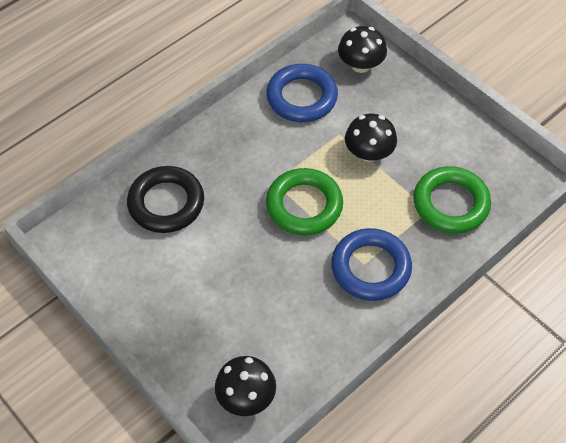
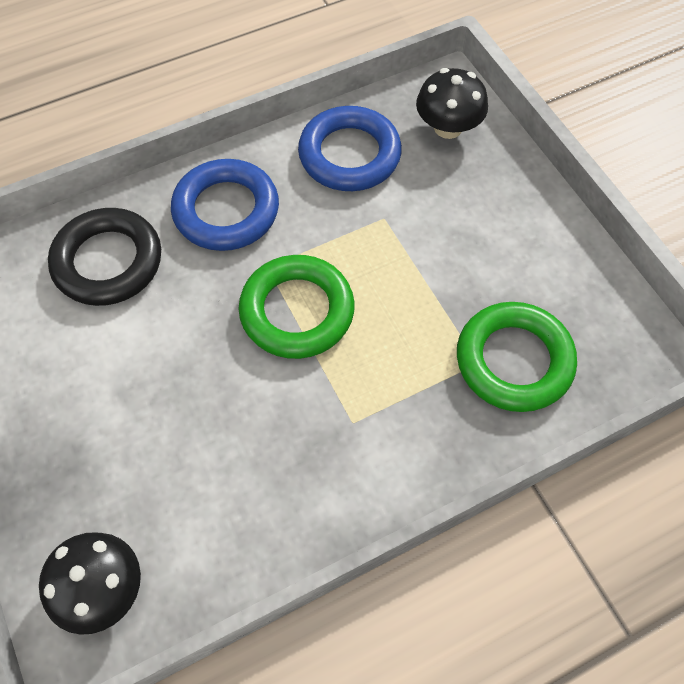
camera: 15 degrees right, 5 degrees up
blue ring [331,228,412,301] -> blue ring moved to [171,159,279,251]
black mushroom [345,114,397,162] -> none

